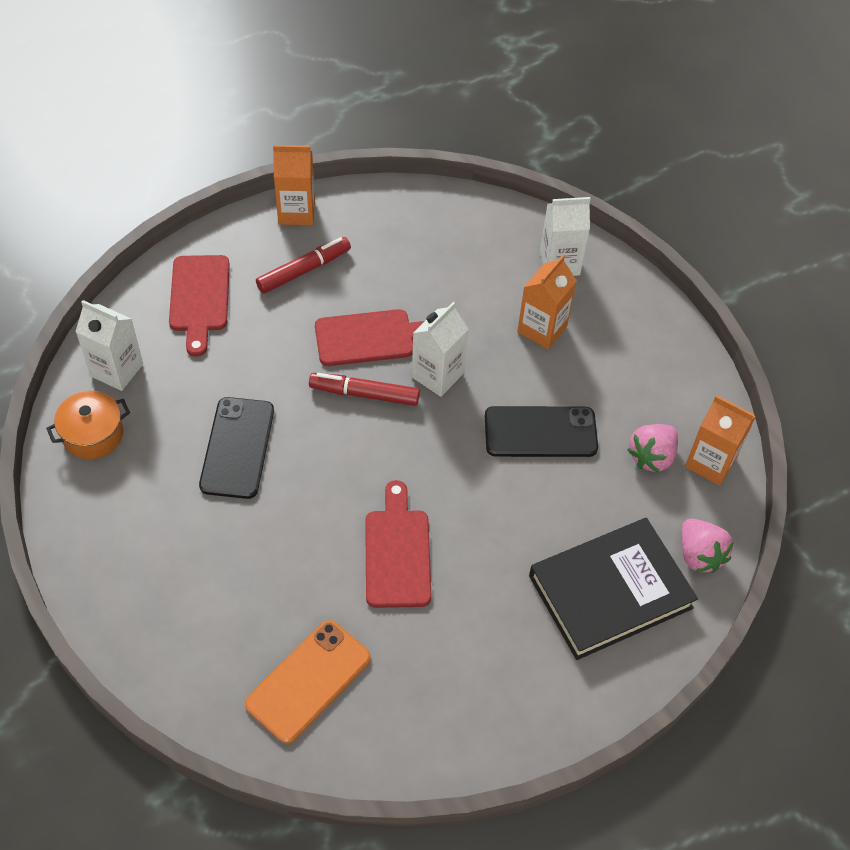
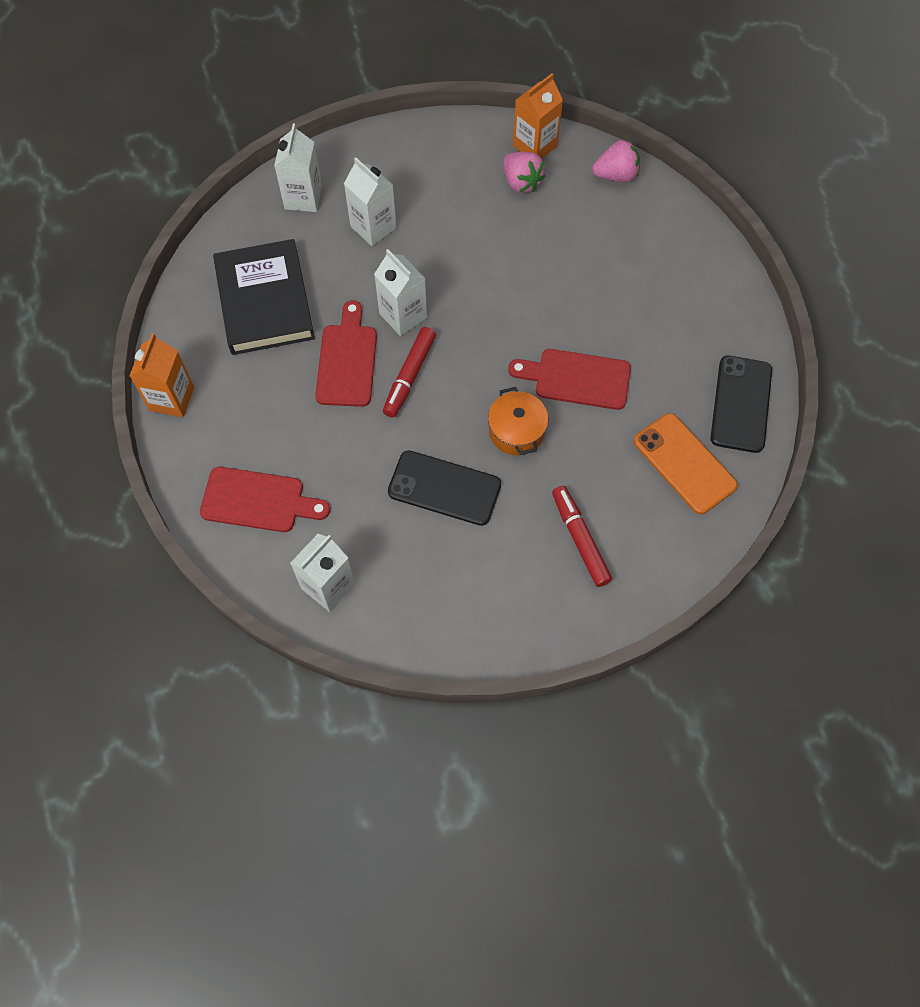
camera: 75 degrees left, 10 degrees up
orange pot [46,391,130,459] -> orange pot moved to [488,387,548,455]
red marker [256,237,351,294] -> red marker moved to [552,486,612,587]
black phone [485,406,598,457] -> black phone moved to [710,356,772,453]
orange carton [517,254,577,349] -> white carton [344,157,397,246]
black book [529,518,698,660] -> black book moved to [213,239,315,355]

